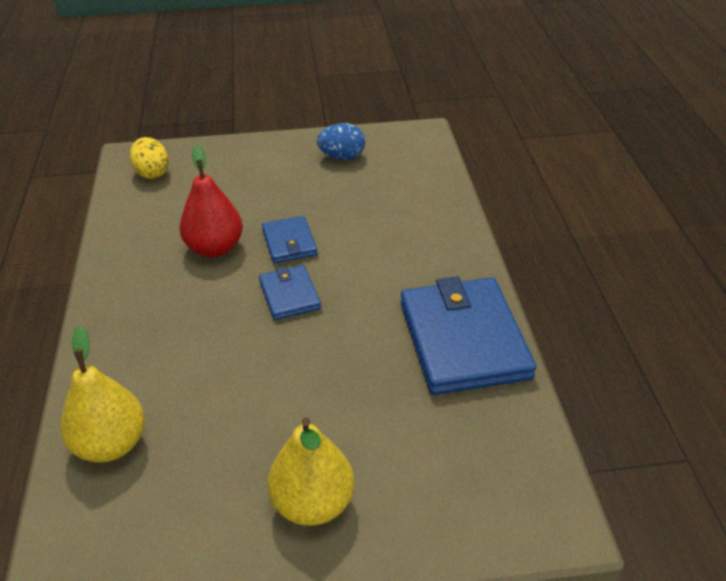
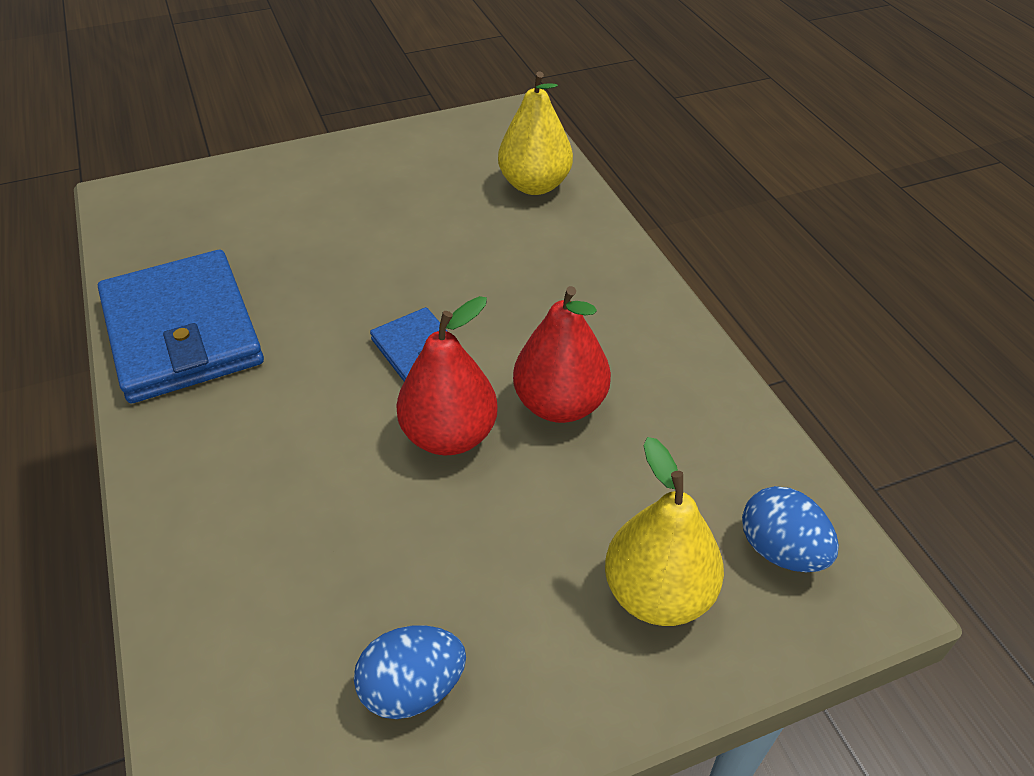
camera: 165 degrees right, 5 degrees up
yellow egg [130,137,169,179] -> blue egg [742,486,839,572]
blue wallet [262,216,318,263] -> red pear [396,296,498,455]
yellow pear [268,417,354,526] -> yellow pear moved to [605,437,724,626]

